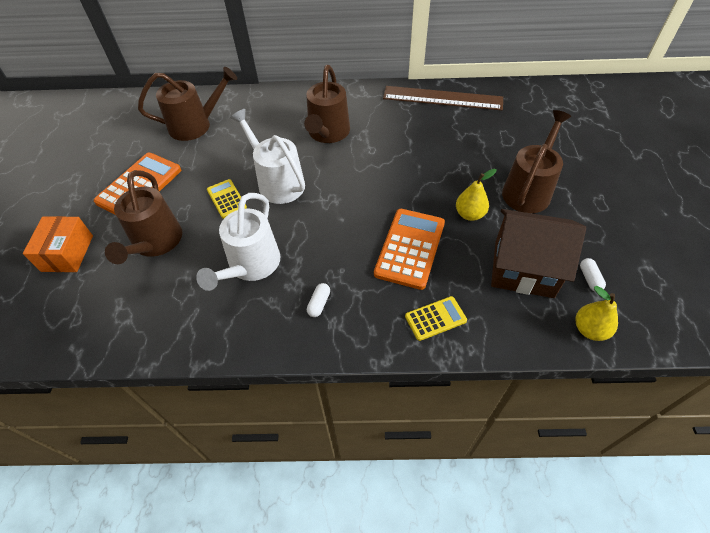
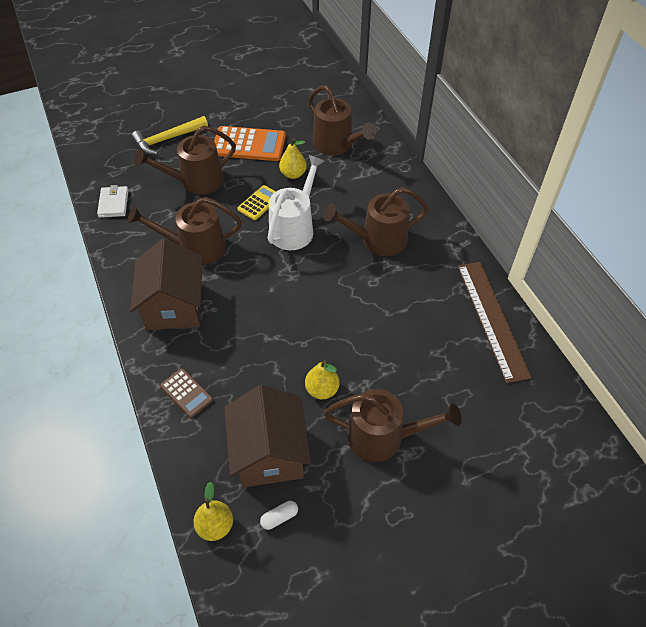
camera: 65 degrees right, 0 degrees up
orange box [23,216,93,272] -> yellow hammer [131,116,208,155]
white watering can [196,193,280,291] -> brown watering can [128,197,242,265]
white capsule [307,283,330,317] -> brown house [130,239,202,330]
orange calculator [374,209,445,290] -> none
yellow calculator [405,296,467,341] -> brown calculator [160,368,213,418]
none -> white wallet [97,185,129,218]
none -> yellow pear [279,138,307,179]

